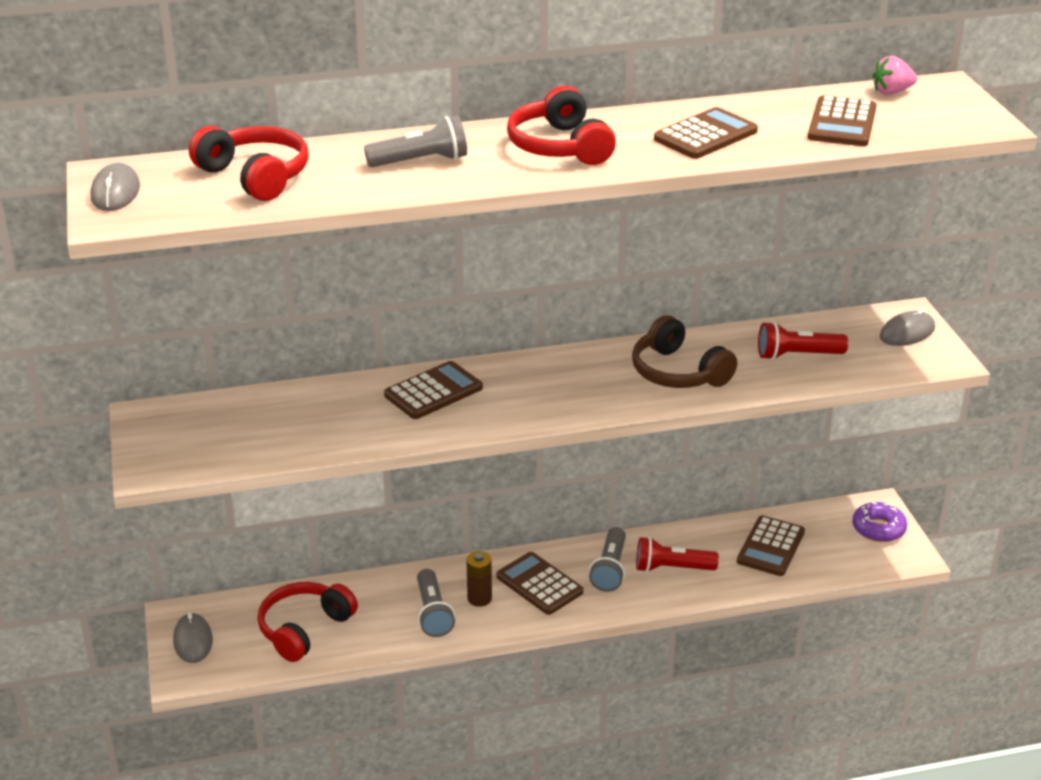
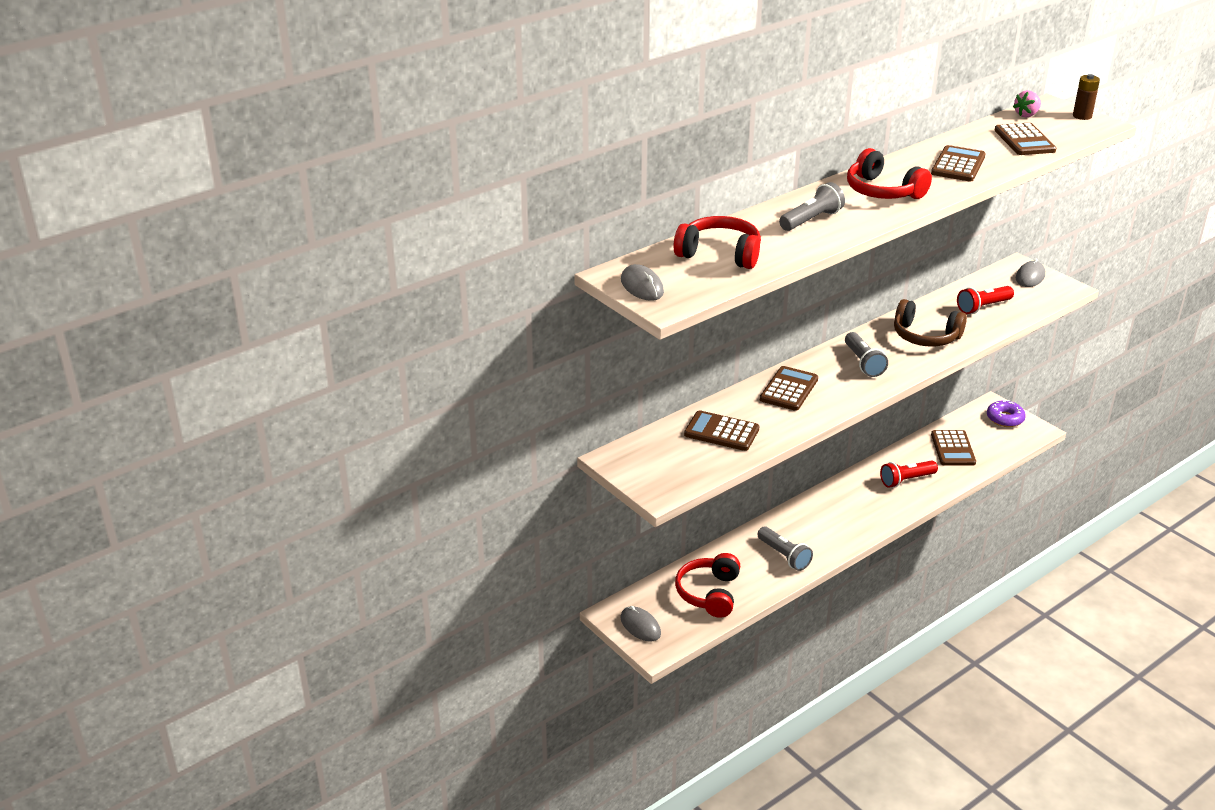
camera: 25 degrees left, 0 degrees up
brown battery [466,551,492,607] -> brown battery moved to [1073,74,1100,120]
brown calculator [496,552,583,615] -> brown calculator moved to [684,410,759,451]
grey flashlight [589,527,626,592] -> grey flashlight moved to [845,332,888,377]

